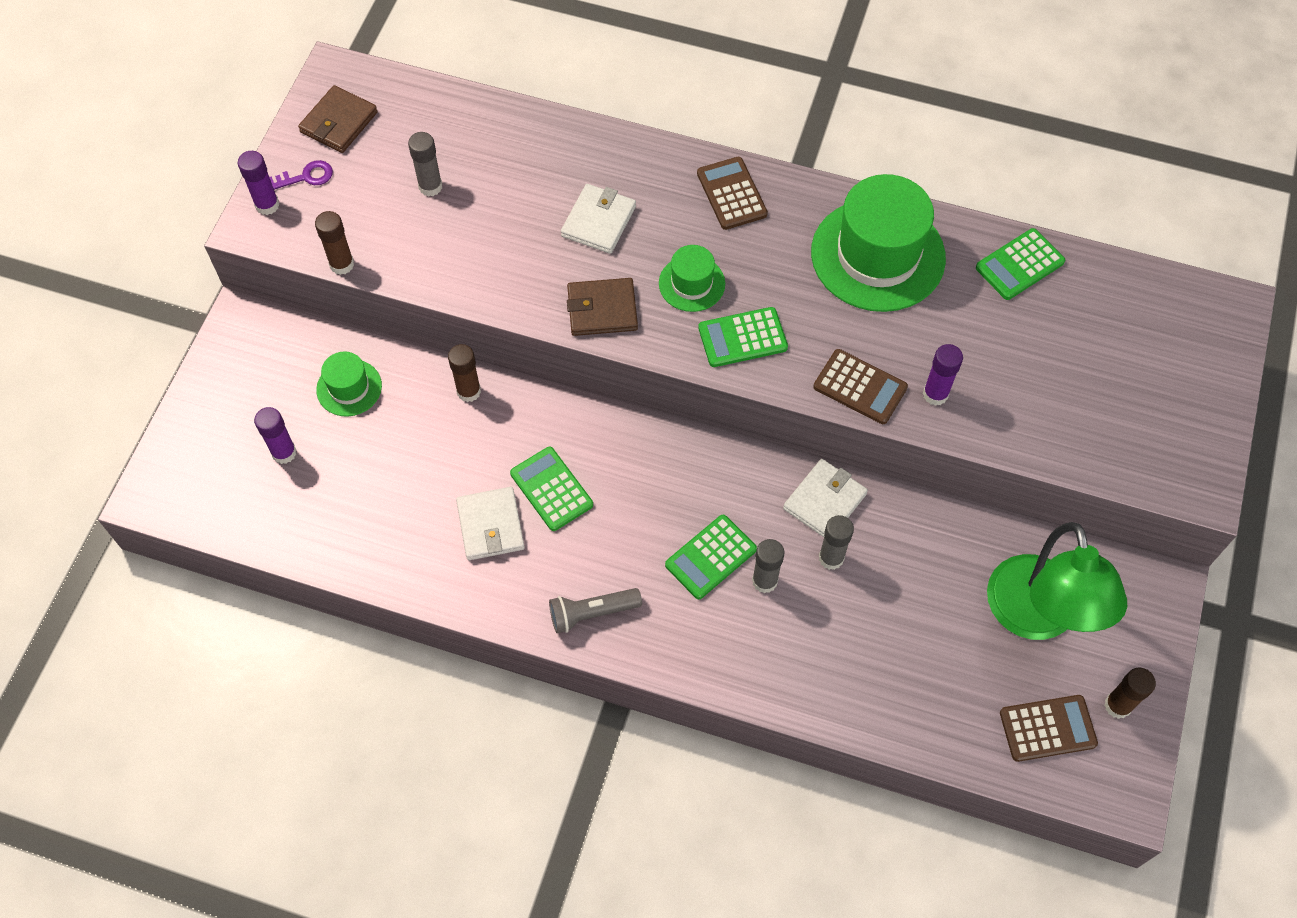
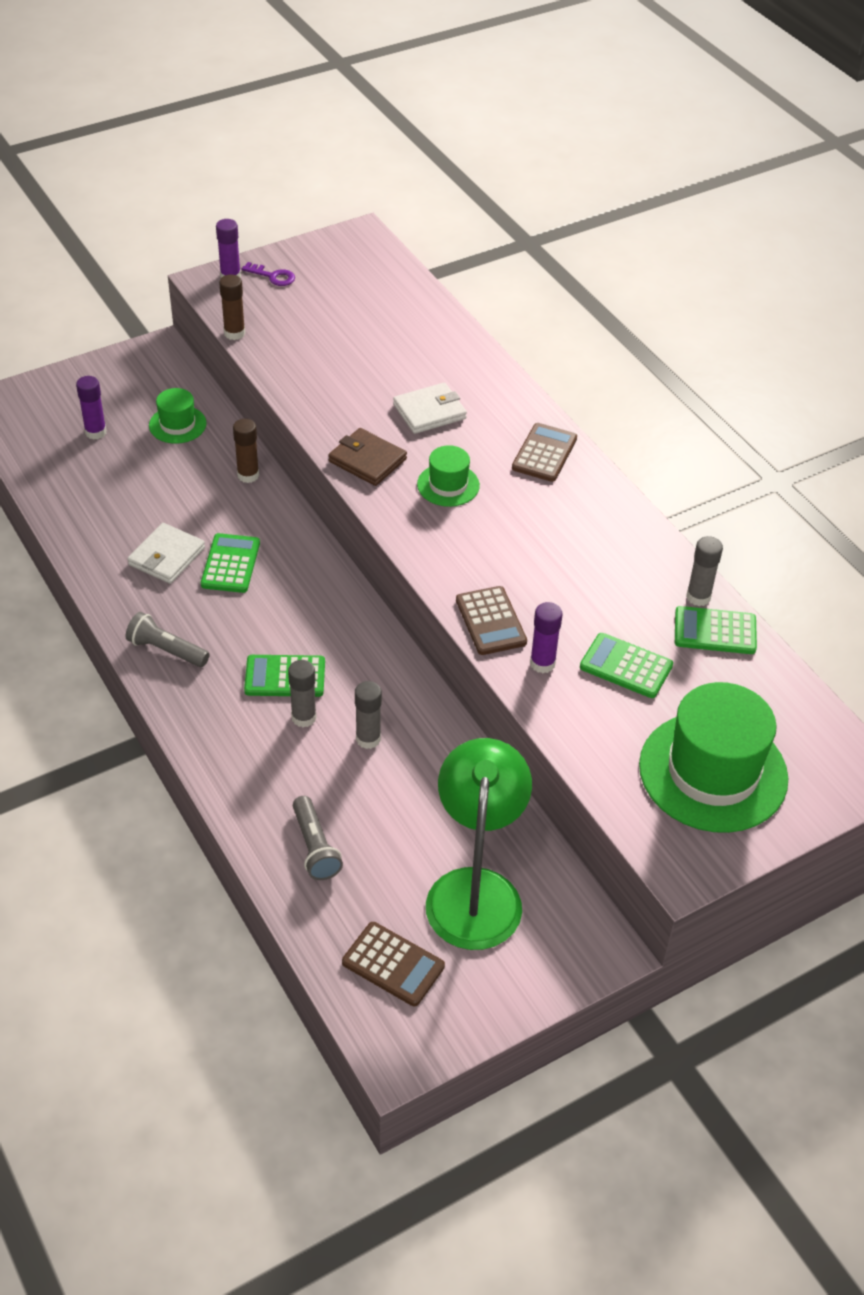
camera: 40 degrees right, 15 degrees down
brown wallet [298,85,378,153] -> none
grey glue stick [408,132,442,197] -> grey glue stick moved to [686,536,723,606]
green calculator [698,307,788,367] -> green calculator moved to [580,633,673,698]
white wallet [783,459,868,537] -> none
green hat [811,174,946,312] -> green hat moved to [639,682,789,833]
green lamp [987,522,1127,640] -> green lamp turned 150 degrees clockwise [426,738,532,950]
brown glue stick [1104,668,1156,719] -> none
none -> grey flashlight [293,796,343,880]

